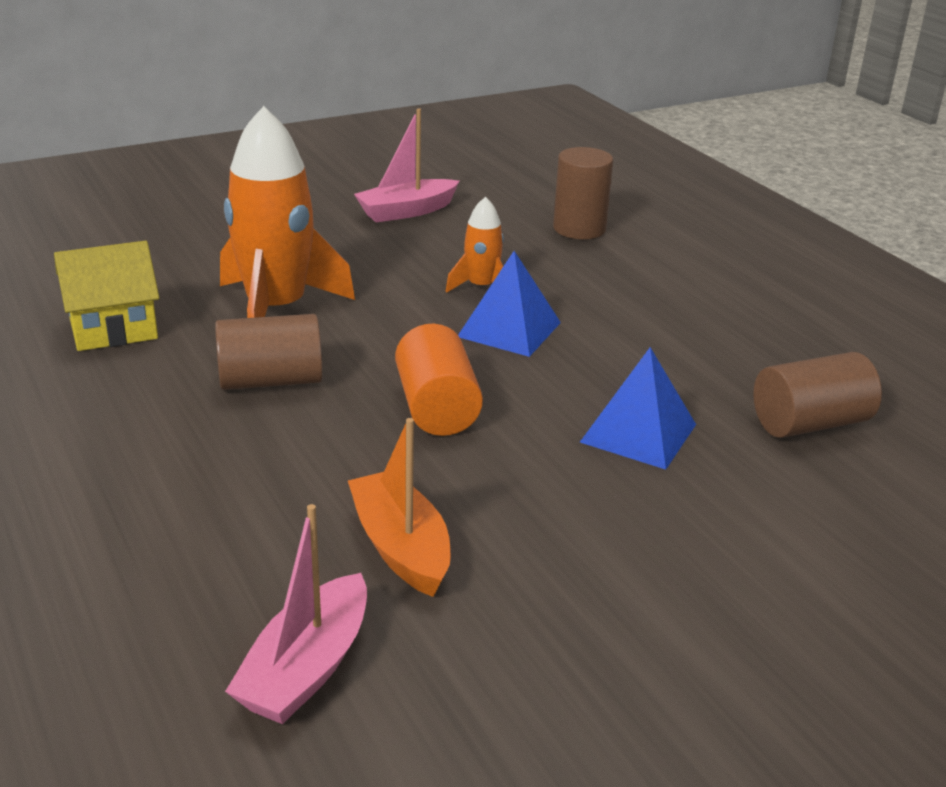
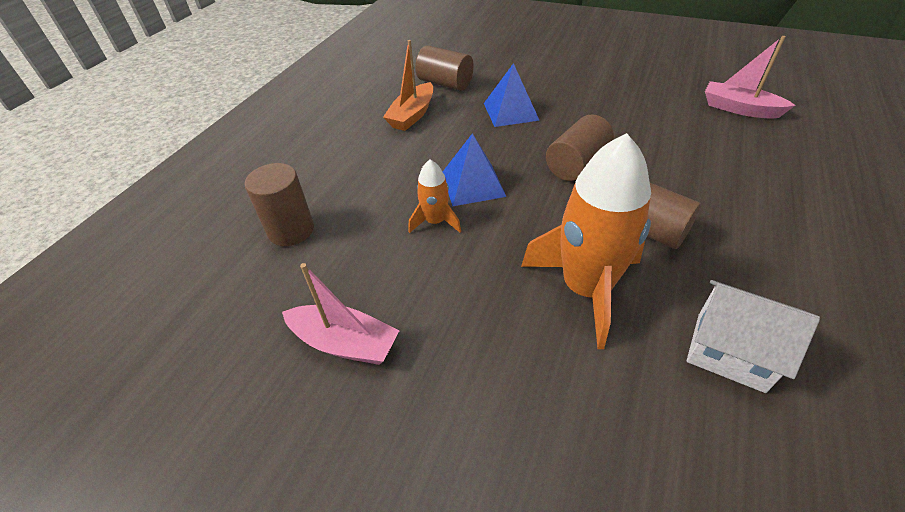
camera: 125 degrees left, 15 degrees up
yellow house [54,241,159,351] -> white house [687,280,820,393]
pink boat [225,504,367,724] -> pink boat turned 135 degrees counterclockwise [705,36,795,119]
orange boat [348,418,451,597] -> orange boat moved to [383,40,433,131]
orange cylinder [395,324,483,436] -> brown cylinder [546,114,614,181]

